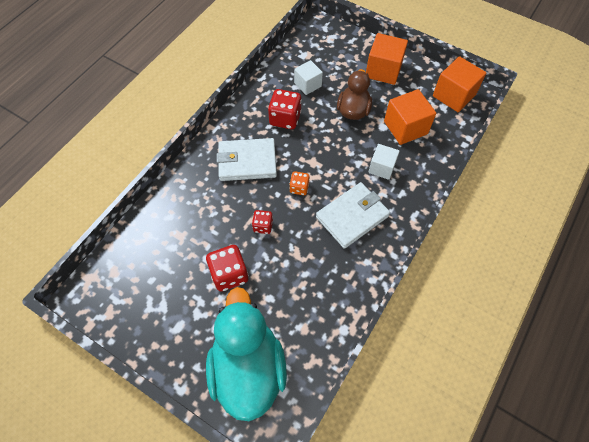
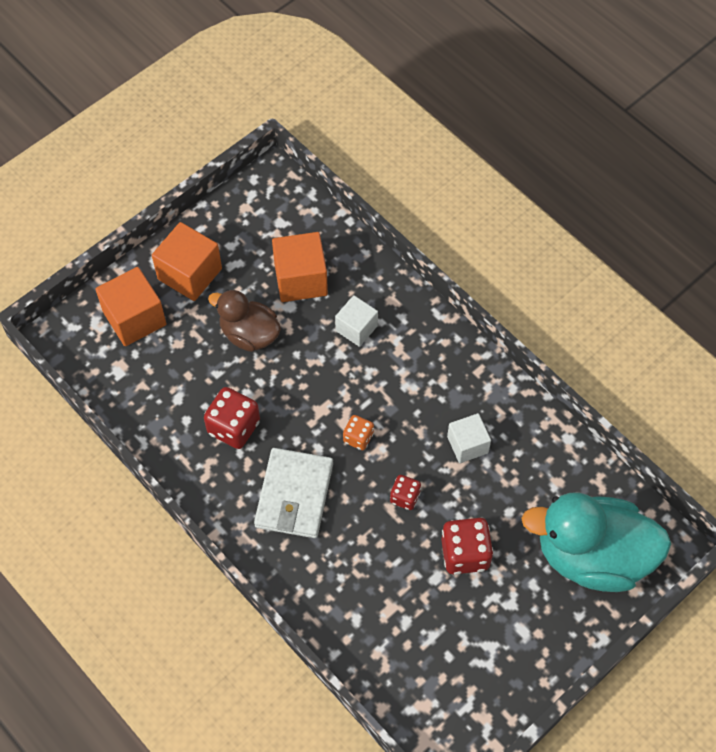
camera: 75 degrees left, 0 degrees up
white cube [294,60,323,95] -> white cube moved to [447,413,491,463]
white wallet [316,182,390,249] -> none
orange cube [433,56,486,112] -> orange cube moved to [95,267,167,346]

